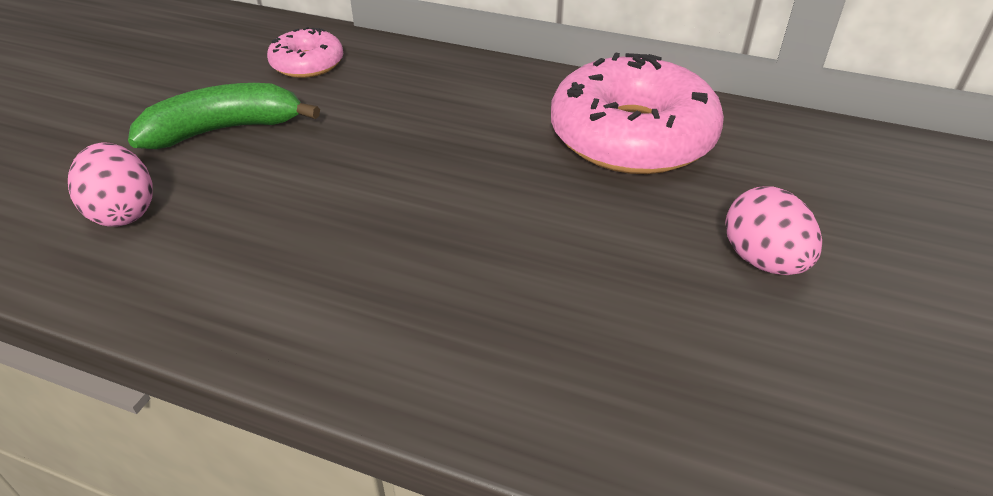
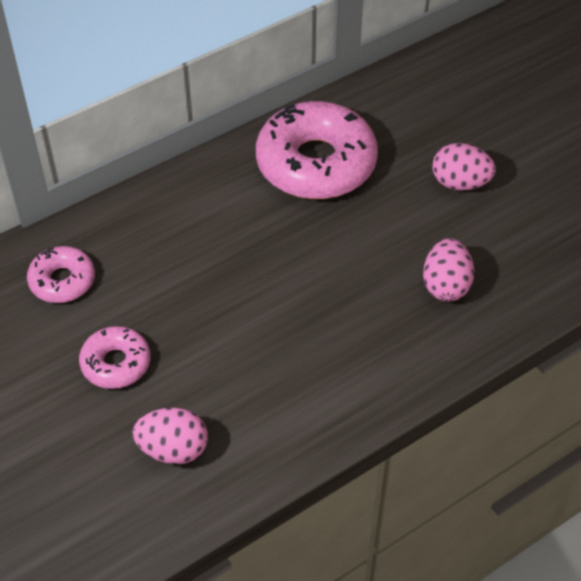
camera: 55 degrees left, 10 degrees up
green banana [128,83,320,149] -> pink donut [79,326,151,389]
none -> pink egg [423,238,474,301]

